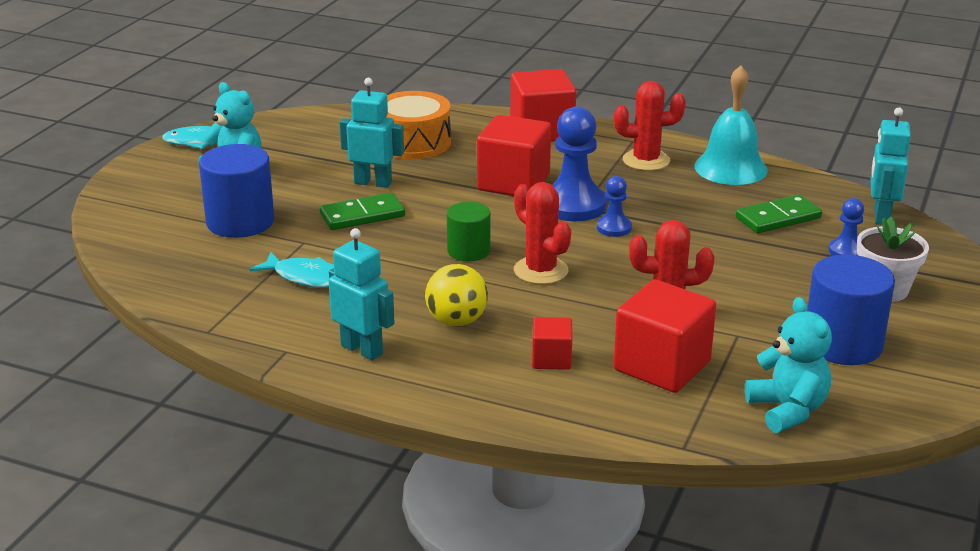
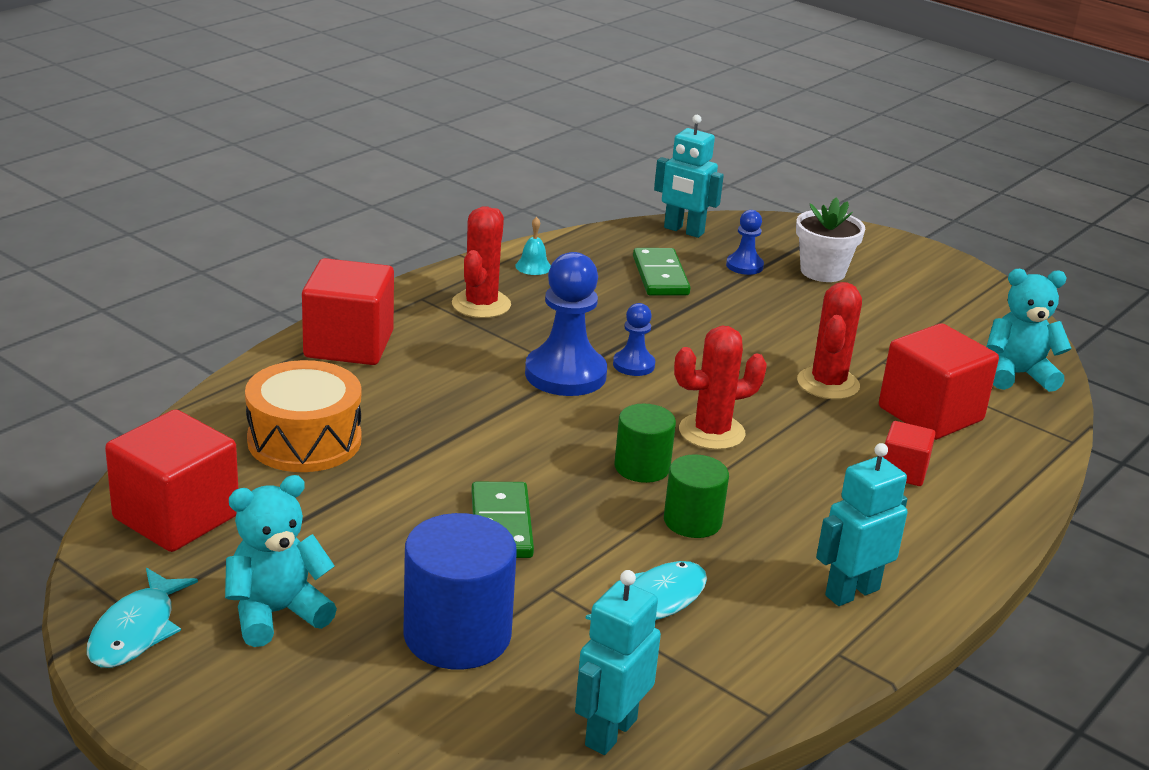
camera: 75 degrees left, 0 degrees up
turquoise robot [340,78,404,188] -> turquoise robot moved to [575,570,661,755]
yellow ball [425,264,488,327] -> none
red cube [477,115,551,196] -> red cube moved to [105,409,238,552]
turquoise bell [694,65,768,185] -> turquoise bell [515,217,551,275], size x0.42
blue cylinder [807,255,895,365] -> none
none -> green cylinder [664,454,729,538]

